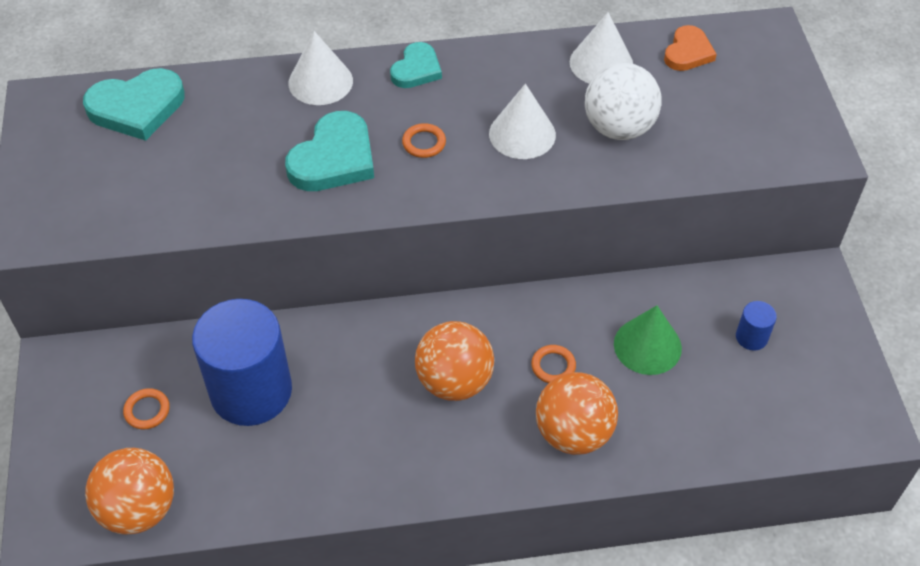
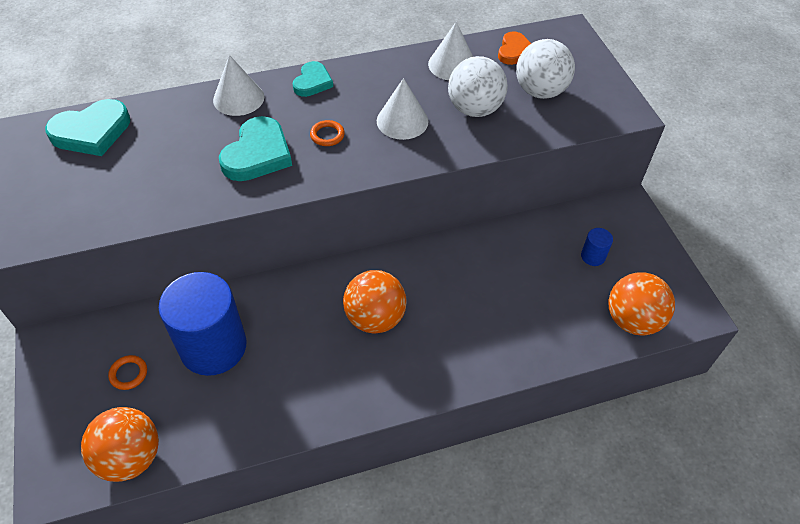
camera: 10 degrees left, 0 degrees up
orange ring [531,345,576,383] -> none
orange ball [536,372,618,455] -> orange ball moved to [608,272,675,336]
green cone [614,305,682,375] -> none
none -> white ball [516,39,575,99]

